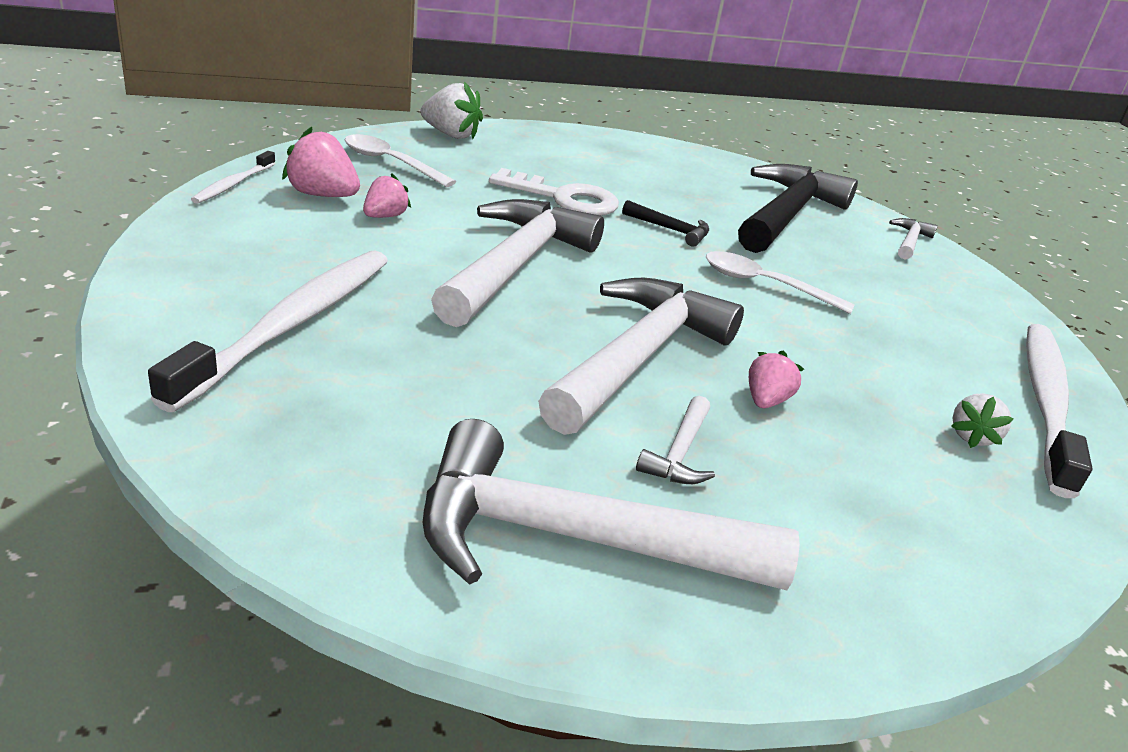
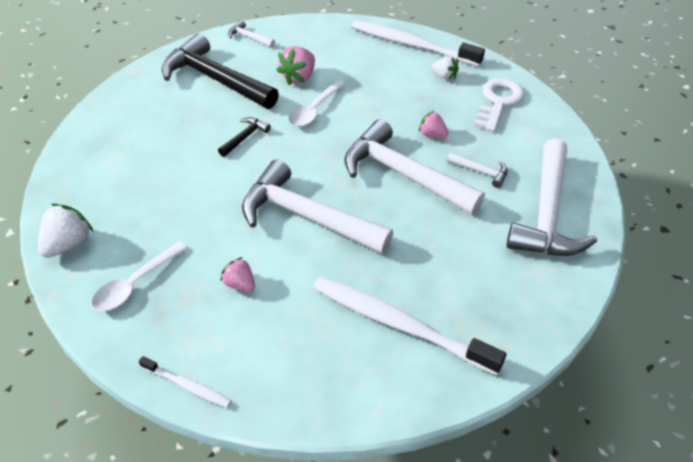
camera: 80 degrees left, 15 degrees up
pink strawberry [282,127,360,197] -> pink strawberry moved to [276,46,315,85]
white key [489,168,619,216] -> white key moved to [474,78,524,132]

